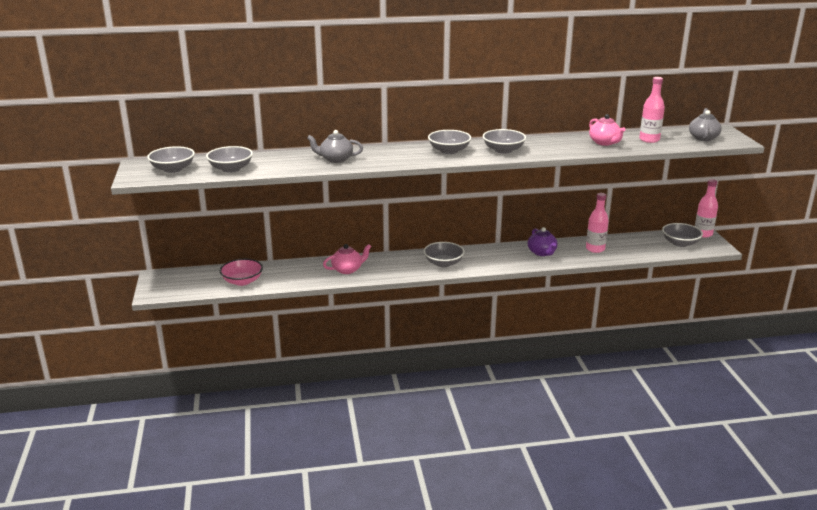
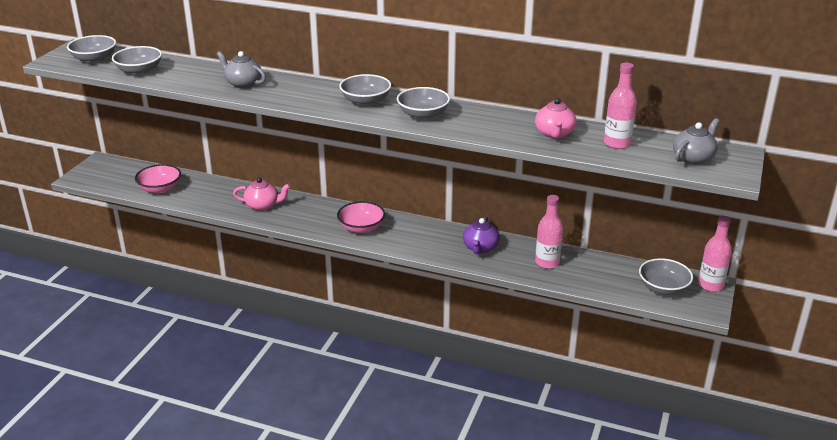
camera: 30 degrees right, 5 degrees up
grey bowl [424,242,464,267] -> pink bowl [337,201,385,233]

